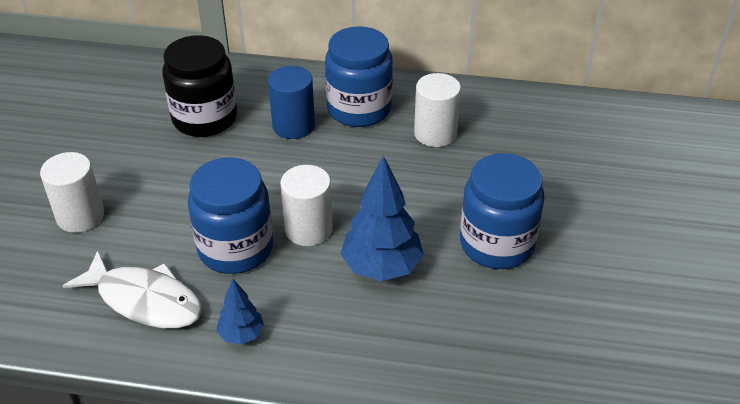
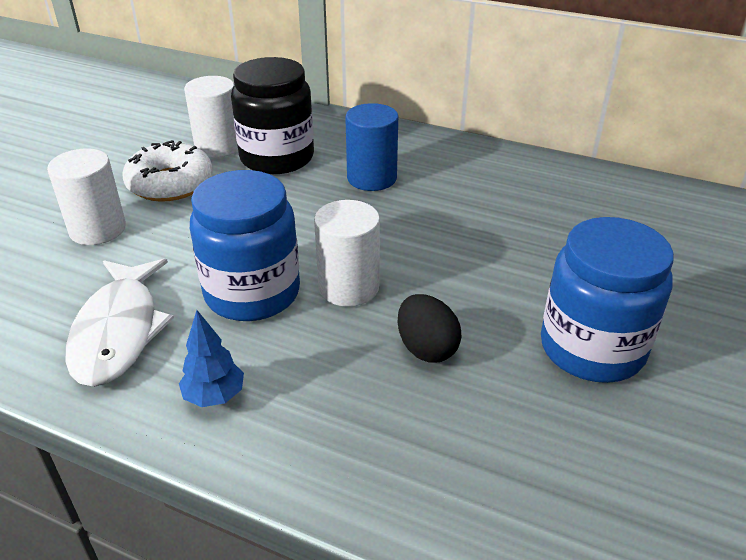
camera: 15 degrees right, 5 degrees down
white fish [63,250,202,329] -> white fish turned 45 degrees clockwise [66,259,174,387]
blue jar [325,26,393,127] -> none
blue tree [341,155,424,281] -> black egg [398,294,461,362]
white cylinder [414,73,461,147] -> white cylinder moved to [184,76,238,158]
none -> white donut [122,140,213,202]

